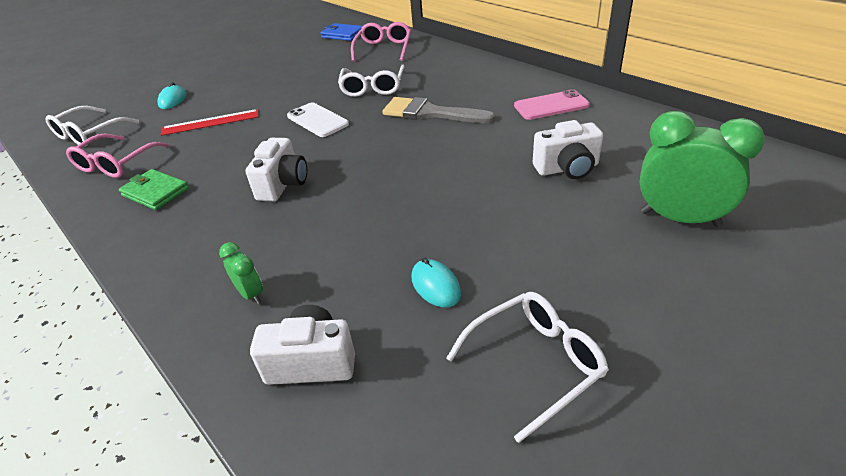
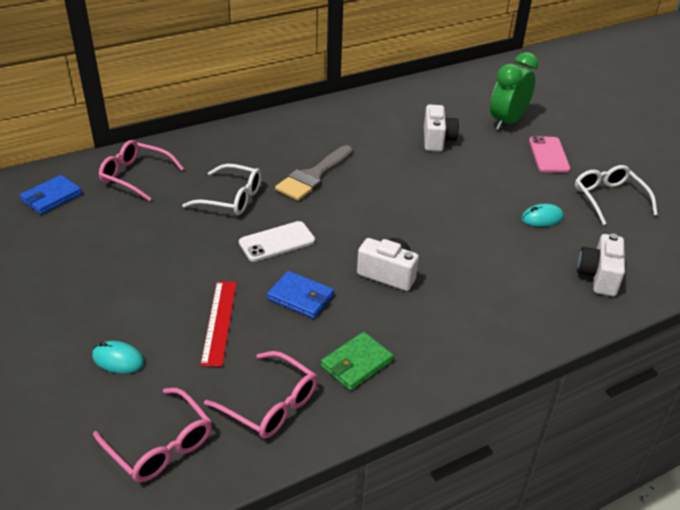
camera: 80 degrees left, 0 degrees up
white glasses [45,106,139,147] -> pink glasses [93,388,212,482]
green clock [219,242,263,304] -> none
pink phone [514,89,590,120] -> pink phone moved to [529,136,570,173]
none -> blue wallet [267,271,334,319]

